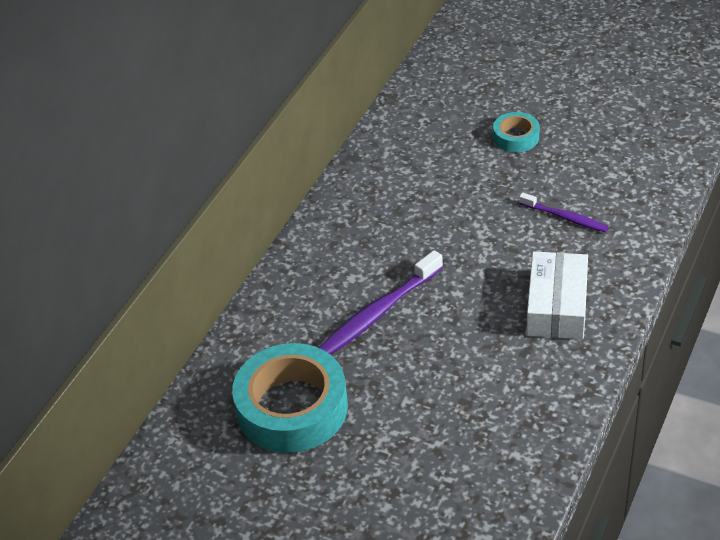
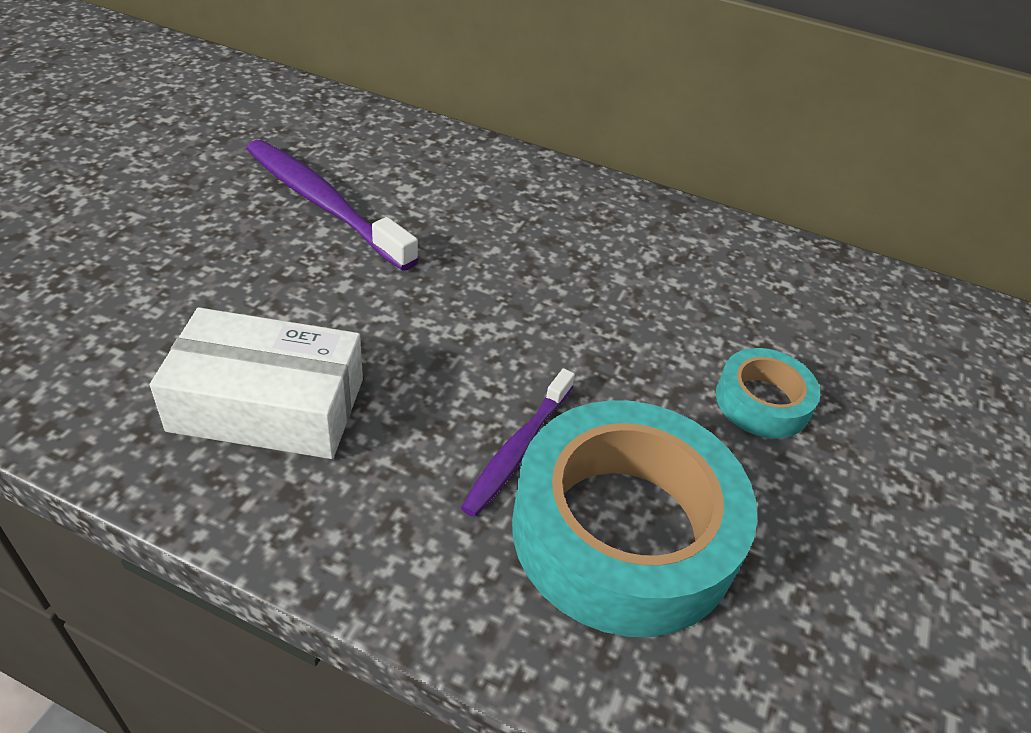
camera: 80 degrees right, 0 degrees up
turquoise tape [232,343,348,453] -> turquoise tape moved to [512,400,757,637]

